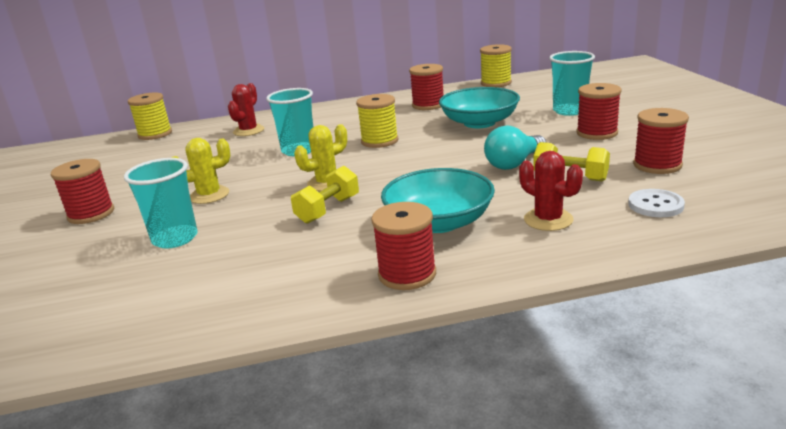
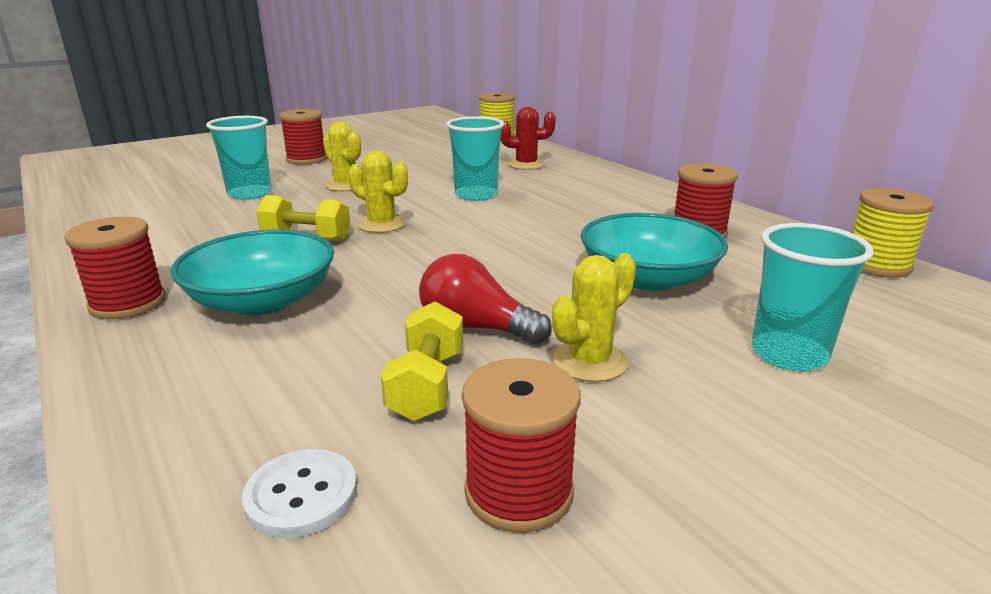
camera: 65 degrees right, 0 degrees up
yellow spool [356,94,398,148] -> none
turquoise light bulb [484,126,546,170] -> red light bulb [419,254,552,345]
red cactus [519,151,583,231] -> none
red spool [576,83,622,140] -> none
none -> yellow cactus [552,253,636,382]

